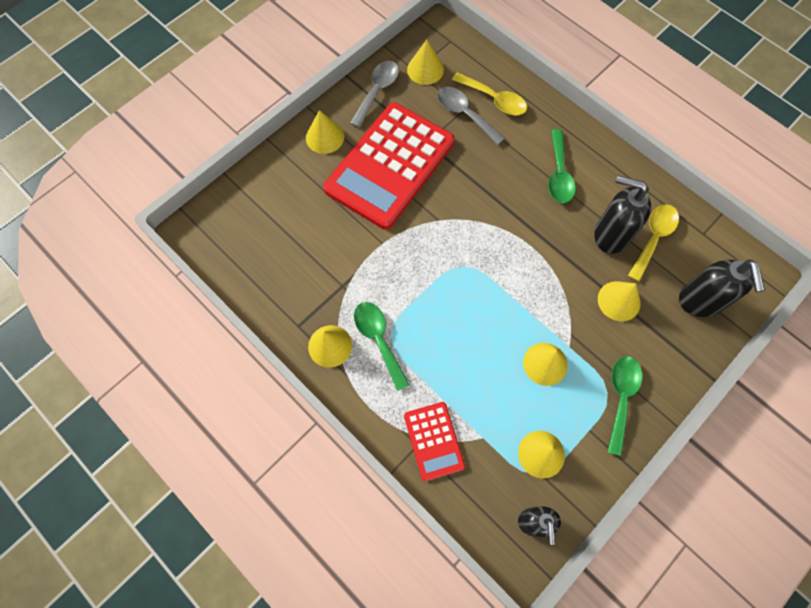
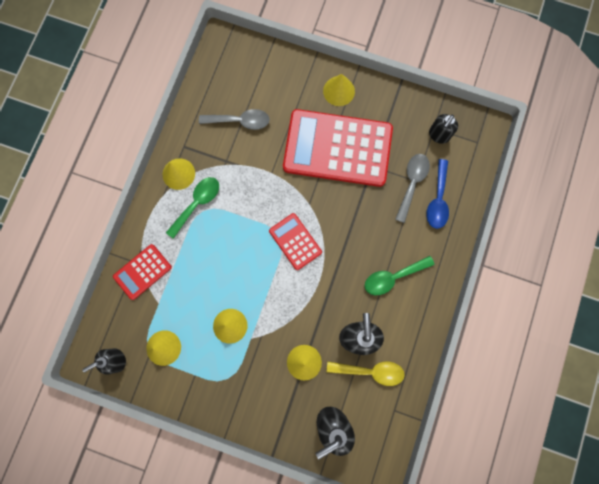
camera: 65 degrees right, 10 degrees up
grey spoon [350,61,399,128] -> grey spoon moved to [199,109,270,130]
yellow cone [407,40,444,85] -> black soap dispenser [429,114,458,144]
yellow spoon [452,72,527,115] -> blue spoon [427,159,449,229]
green spoon [607,356,642,456] -> none
none -> red calculator [269,213,322,270]

